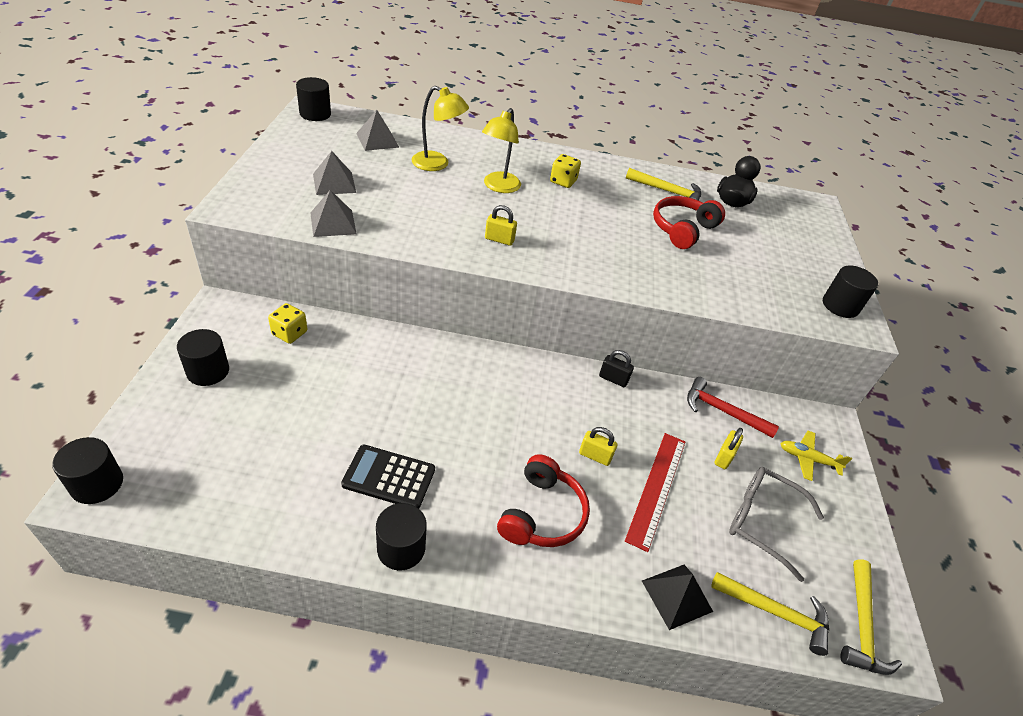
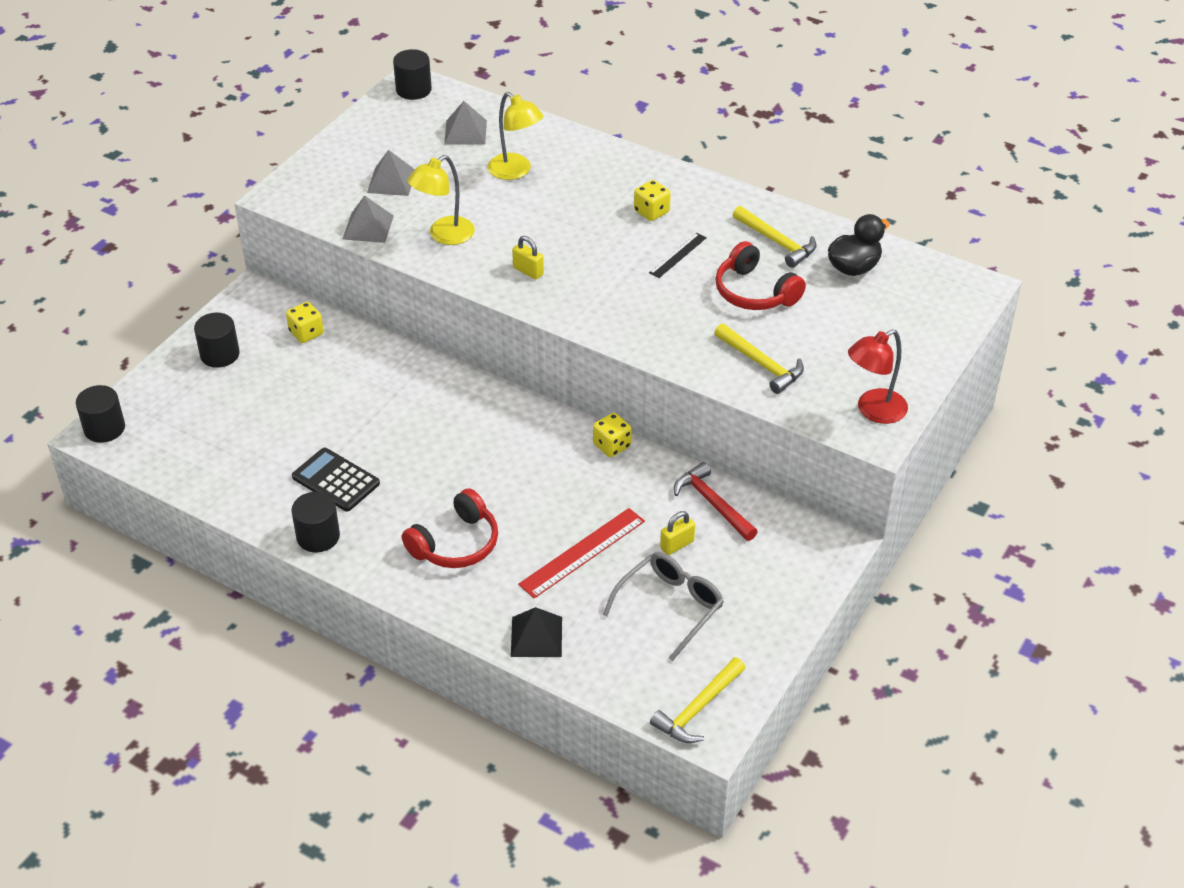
camera: 30 degrees right, 0 degrees up
yellow lamp [482,108,521,193] -> yellow lamp moved to [407,155,475,245]
yellow padlock [579,427,617,466] -> none
black padlock [599,350,634,387] -> yellow dice [593,413,632,457]
red headphones [653,196,725,249] -> red headphones turned 105 degrees counterclockwise [715,241,806,310]
yellow hammer [711,572,829,656] -> yellow hammer moved to [714,323,804,394]
grey glasses [729,467,824,582] -> grey glasses turned 75 degrees clockwise [603,552,724,661]
yellow plane [780,431,852,481] -> none
black cylinder [823,265,878,318] -> red lamp [848,329,908,424]
none -> black ruler [649,233,707,278]

